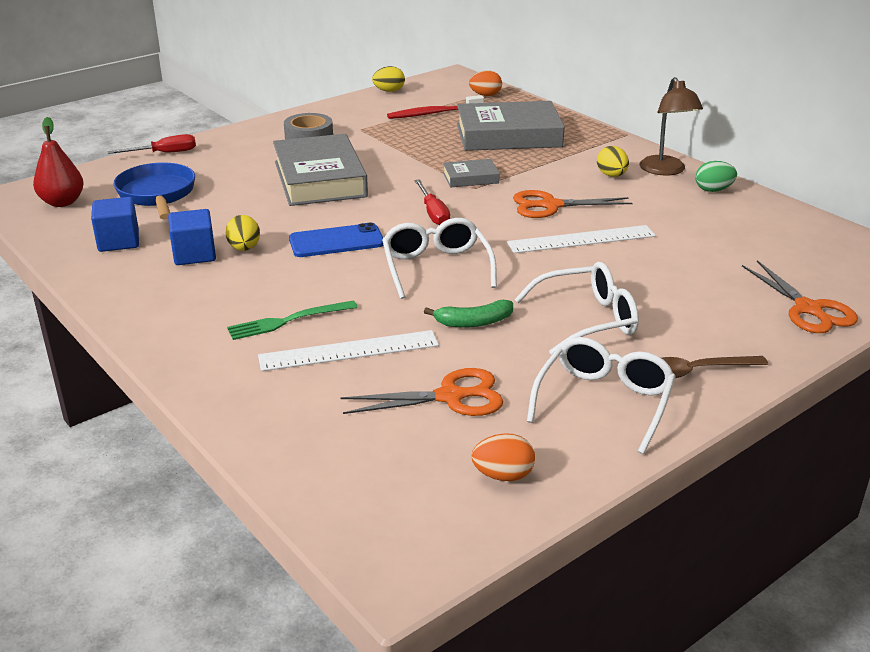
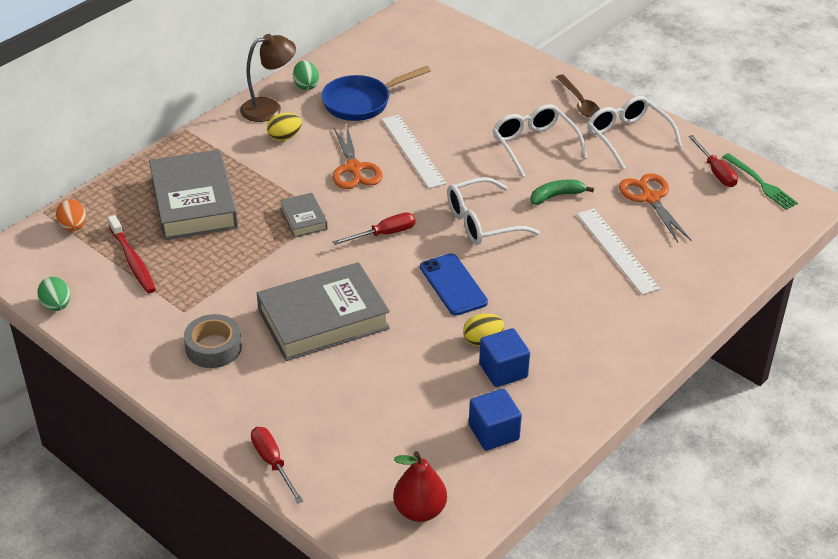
camera: 100 degrees left, 10 degrees up
blue pan [114,162,195,219] -> blue pan moved to [321,66,431,121]
green fork [227,300,358,340] -> green fork moved to [723,153,798,210]
yellow egg [372,66,405,92] -> green egg [38,277,70,311]
green banana [424,300,513,328] -> green banana turned 90 degrees counterclockwise [530,180,594,205]
orange egg [472,433,535,481] -> red screwdriver [688,135,738,187]
white glasses [527,337,676,454] -> white glasses turned 45 degrees clockwise [587,96,682,170]
orange scissors [742,260,858,333] -> none

